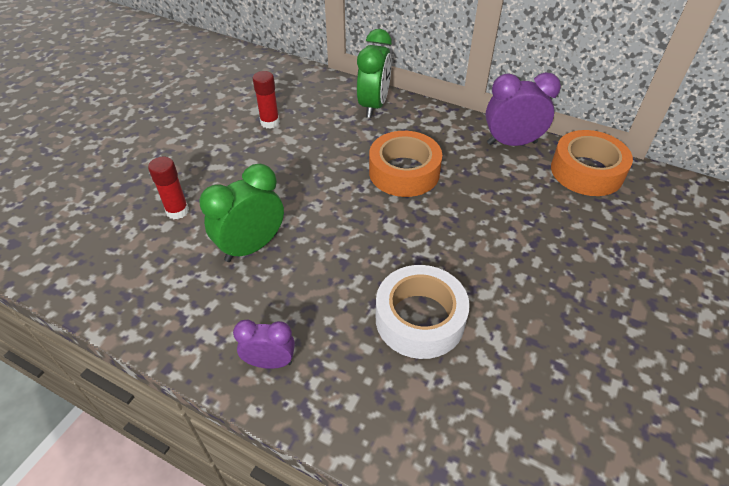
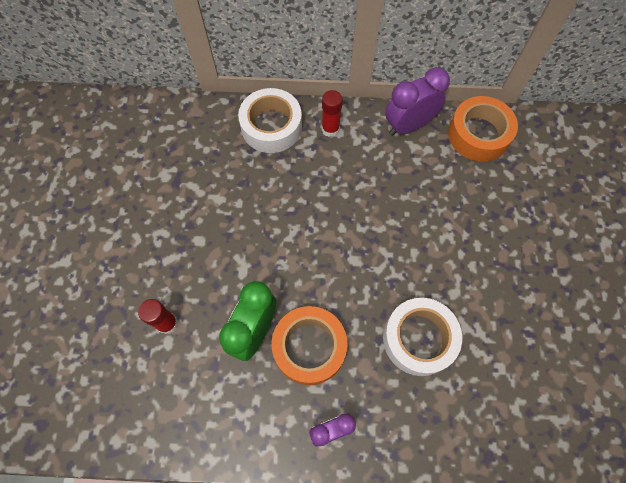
camera: 25 degrees left, 20 degrees up
red glue stick [252,71,280,129] -> red glue stick moved to [322,90,343,137]
green clock [357,29,392,118] -> white tape [238,88,302,153]
orange tape [369,131,442,197] -> orange tape moved to [272,306,348,385]

